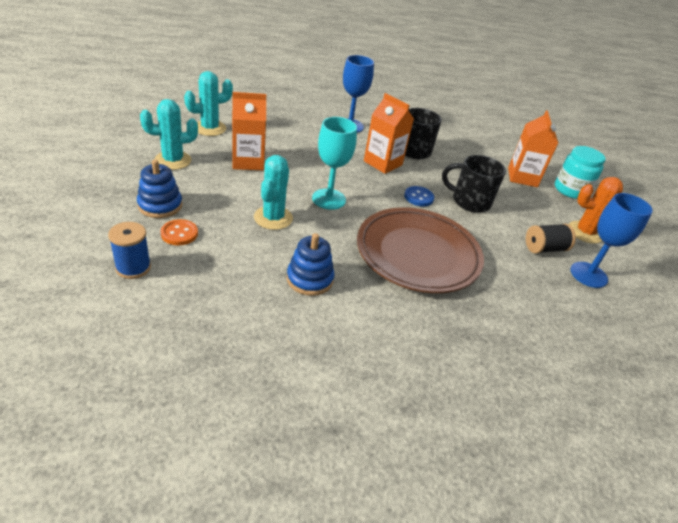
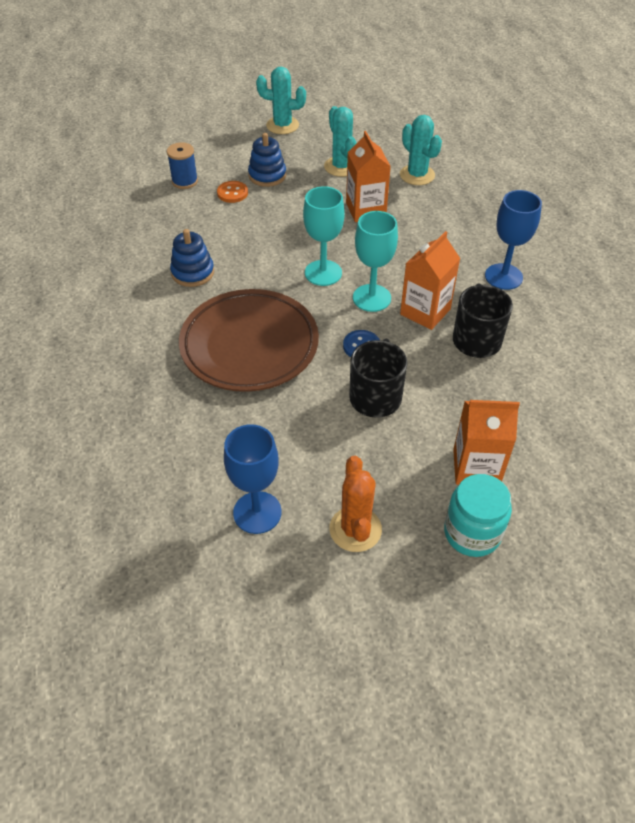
camera: 90 degrees right, 10 degrees up
turquoise cactus [254,155,293,230] -> turquoise cactus moved to [256,67,306,134]
black spool [526,224,576,254] -> none
none -> turquoise goblet [353,211,398,312]

